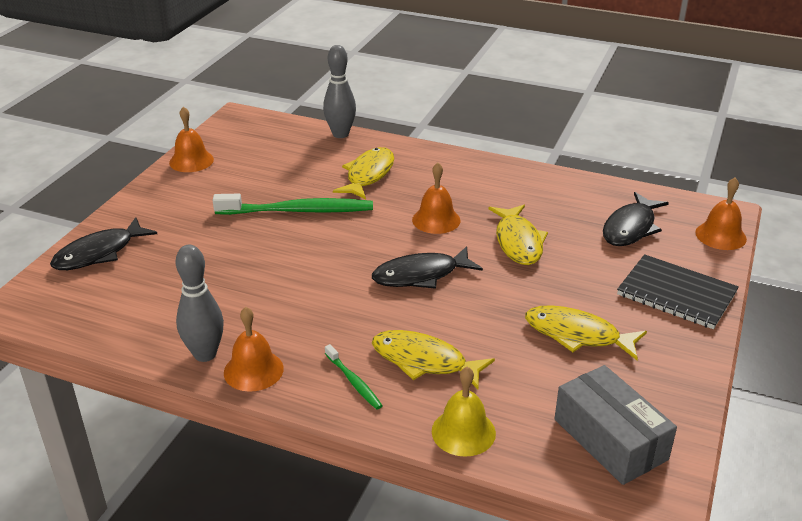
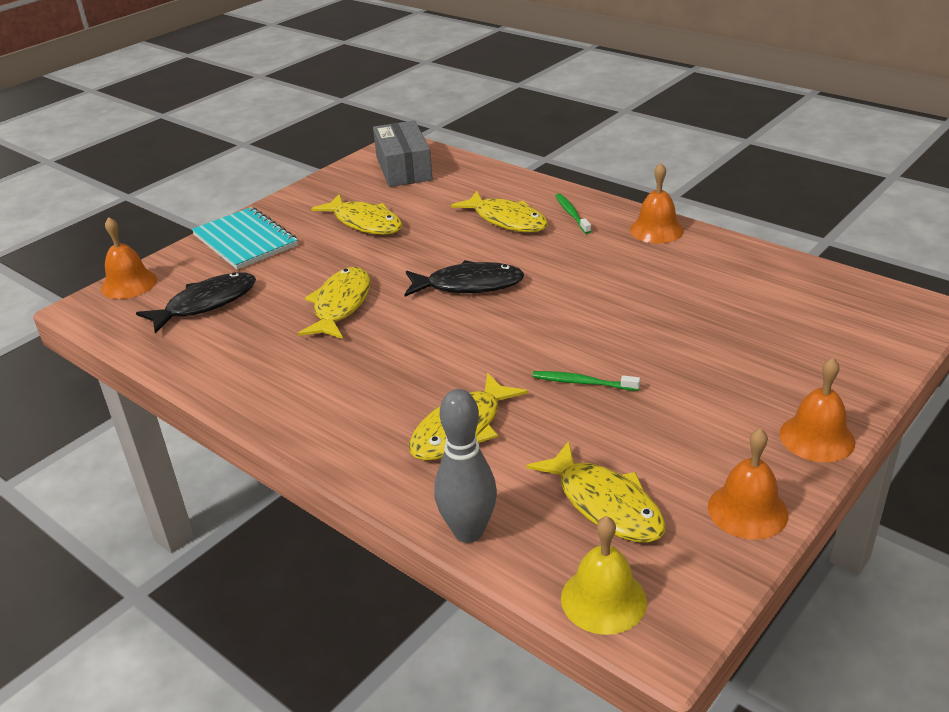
camera: 160 degrees left, 0 degrees up
black fish [50,217,157,270] -> none
grey bowling pin [176,245,224,362] -> none
green toothbrush [213,194,373,215] -> green toothbrush [532,371,640,391], size x0.49
orange bell [412,163,460,234] -> orange bell moved to [779,358,855,462]
yellow bell [432,367,496,457] -> yellow bell moved to [561,516,647,635]
black notebook [617,254,739,329] -> turquoise notebook [192,207,298,270]
none -> yellow fish [526,441,666,543]

